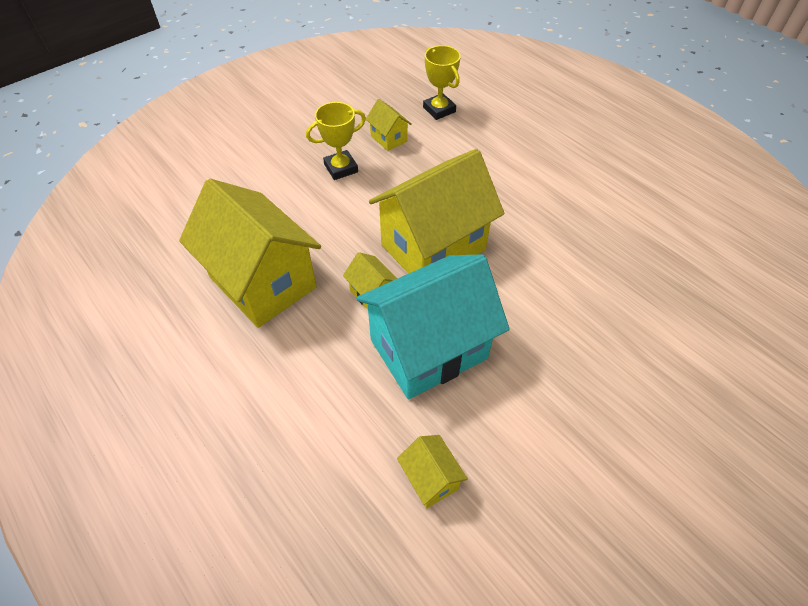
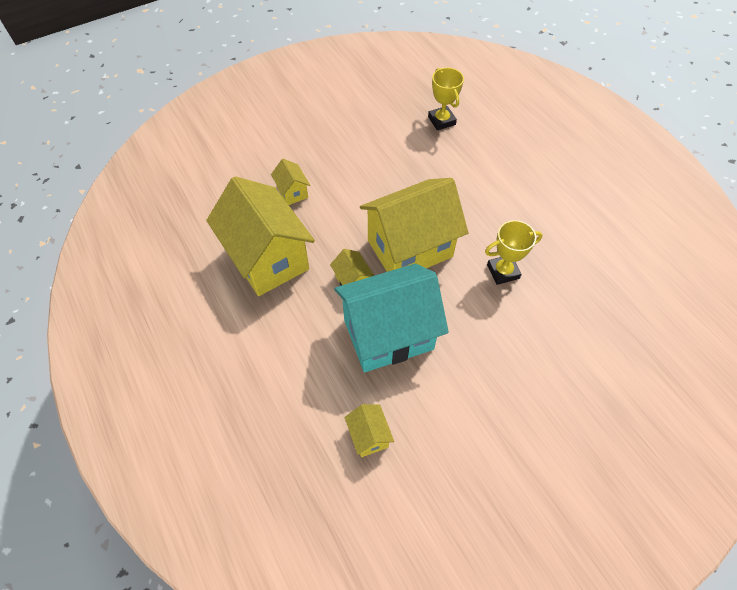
camera: 10 degrees right, 5 degrees up
yellow trophy [306,102,366,180] -> yellow trophy moved to [485,220,543,285]
yellow house [366,99,412,151] -> yellow house moved to [271,159,310,205]

